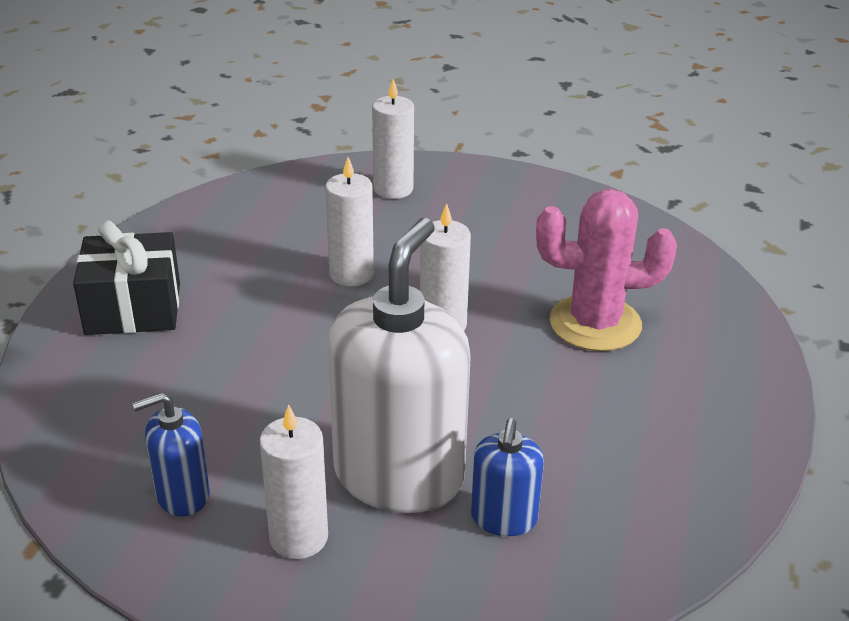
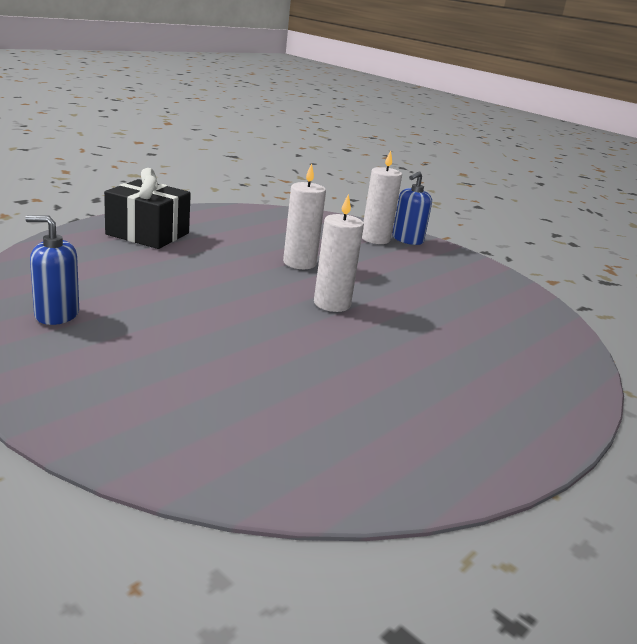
camera: 25 degrees right, 10 degrees down
white candle [259,404,328,559] -> none
white soap dispenser [328,218,471,513] -> none
blue soap dispenser [471,418,544,536] -> blue soap dispenser moved to [392,171,432,245]
pink cactus [536,189,677,351] -> none

